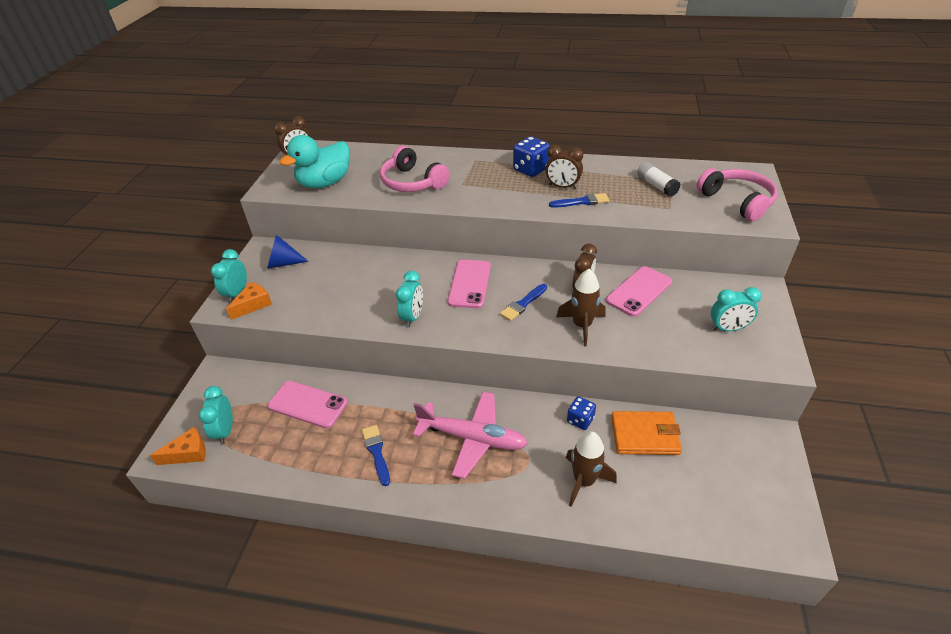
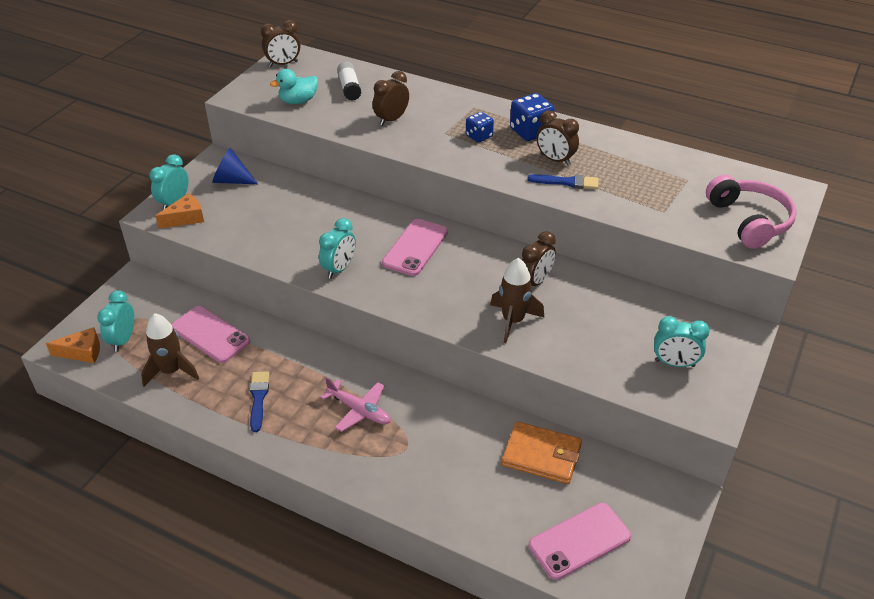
camera: 15 degrees right, 0 degrees up
turquoise duck [279,135,350,188] -> turquoise duck [270,69,318,104], size x0.59
pink headphones [380,146,450,192] -> brown clock [373,71,409,126]
pink plane [413,392,528,479] -> pink plane [320,377,390,432], size x0.63
blue brush [500,284,547,321] -> none
brown rocket [566,431,617,507] -> brown rocket moved to [141,313,199,387]
blue dice [567,396,596,430] -> blue dice moved to [466,112,494,143]
pink phone [606,266,672,317] -> pink phone moved to [529,503,631,580]
white glue stick [637,162,680,197] -> white glue stick moved to [337,61,361,101]

